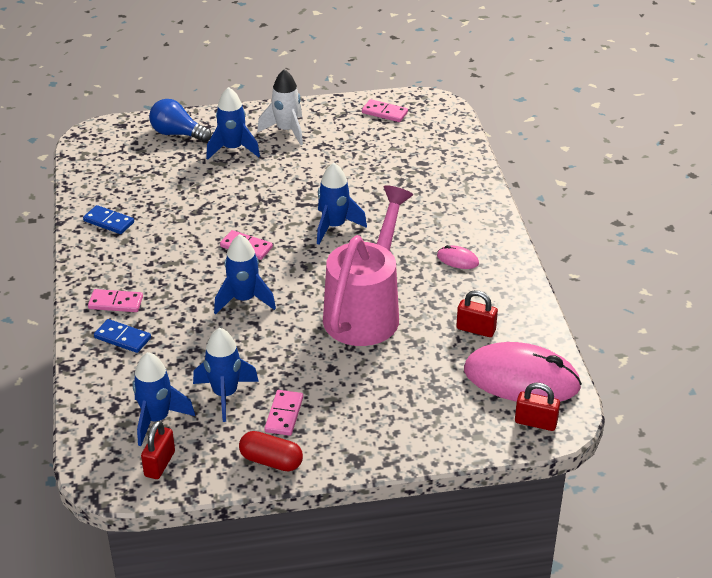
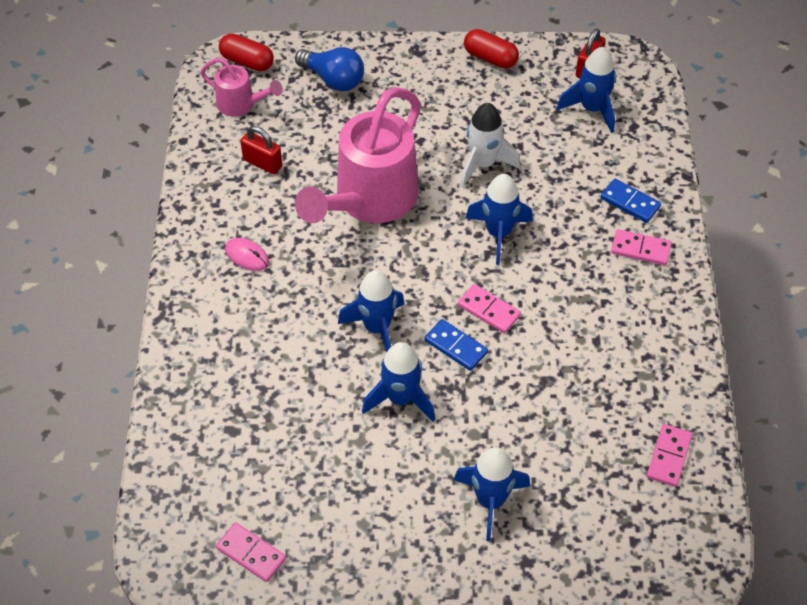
camera: 170 degrees left, 15 degrees up
blue domino [83,205,134,234] -> blue domino moved to [424,319,488,371]
blue light bulb [149,99,212,142] -> blue light bulb moved to [295,47,364,91]
blue rocket [193,328,259,422] -> blue rocket moved to [362,342,436,422]
white rocket [257,69,303,145] -> white rocket moved to [460,103,520,187]
pink domino [265,390,303,436] -> pink domino moved to [647,424,692,487]
pink mouse [464,342,582,402] -> pink watering can [200,58,283,116]
red padlock [515,383,560,431] -> red capsule [219,33,274,71]

